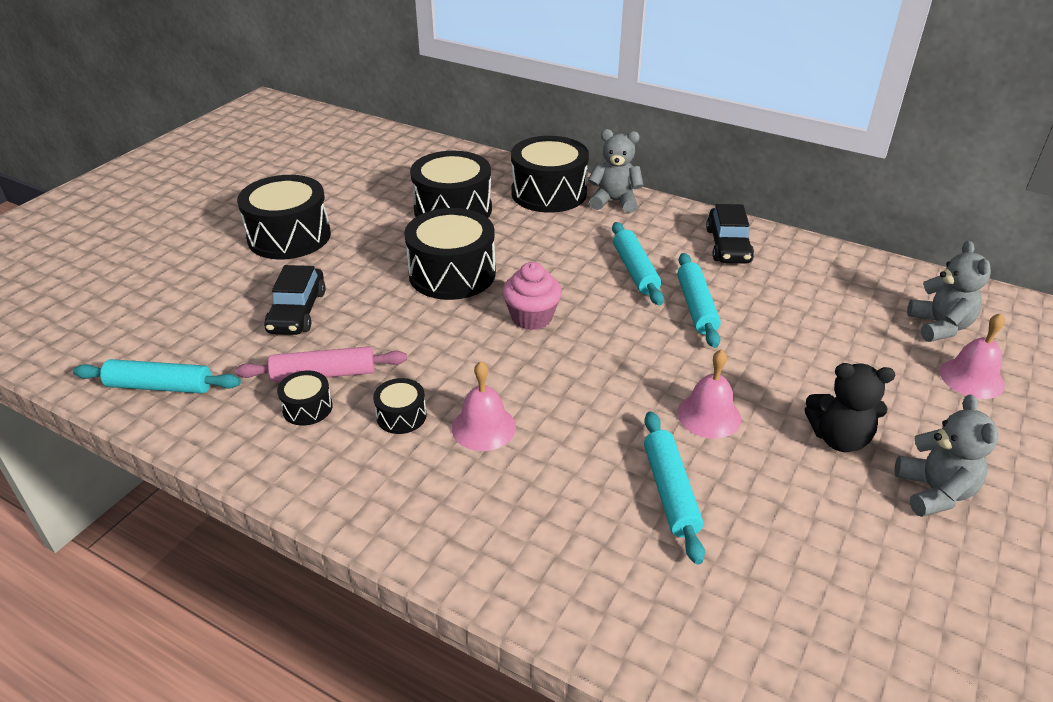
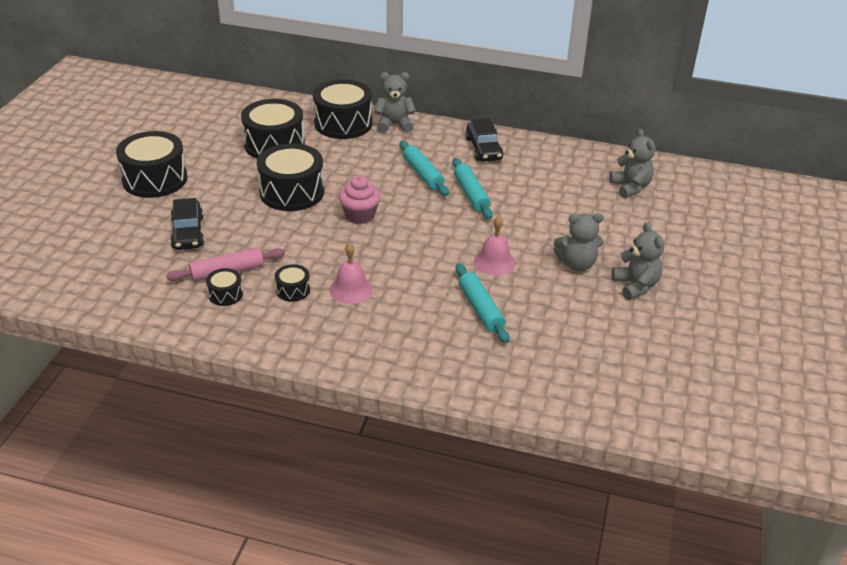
camera: 15 degrees left, 0 degrees up
turquoise rolling pin [73,359,241,394] -> none
black teddy bear [805,363,895,452] -> grey teddy bear [554,213,604,271]
pink bell [940,313,1005,399] -> none

